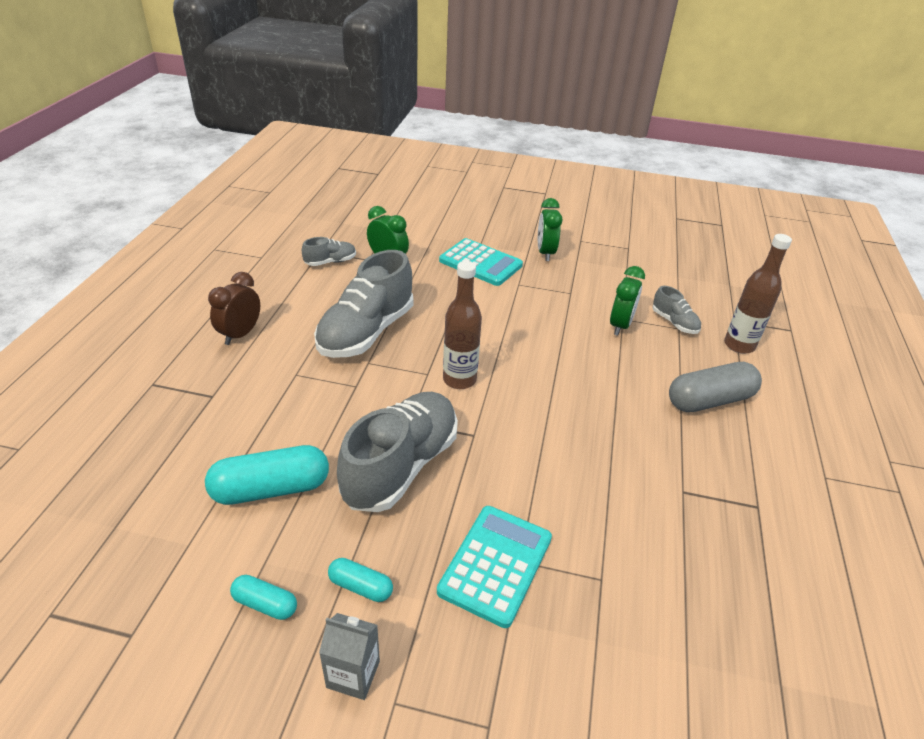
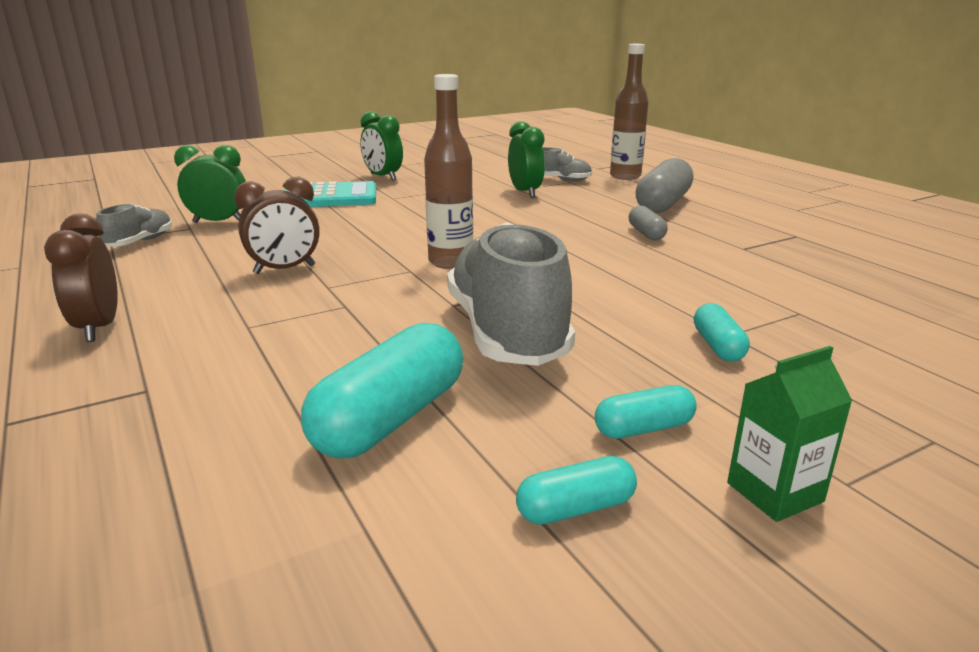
camera: 40 degrees left, 15 degrees down
grey shoe [314,250,413,358] -> brown clock [234,177,320,274]
grey carton [319,613,380,700] -> green carton [727,346,852,522]
turquoise calculator [437,506,552,628] -> turquoise capsule [694,303,750,361]
none -> grey capsule [629,205,668,241]

